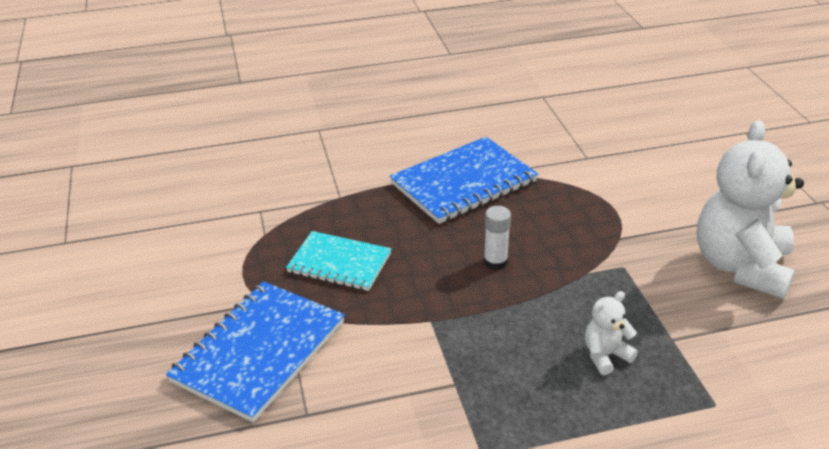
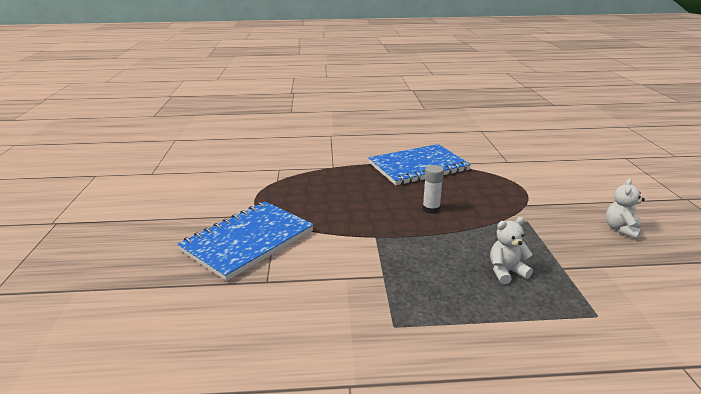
camera: 10 degrees right, 10 degrees down
turquoise notebook [286,231,391,291] -> none
white teddy bear [697,120,804,299] -> white teddy bear [606,179,645,239], size x0.44

